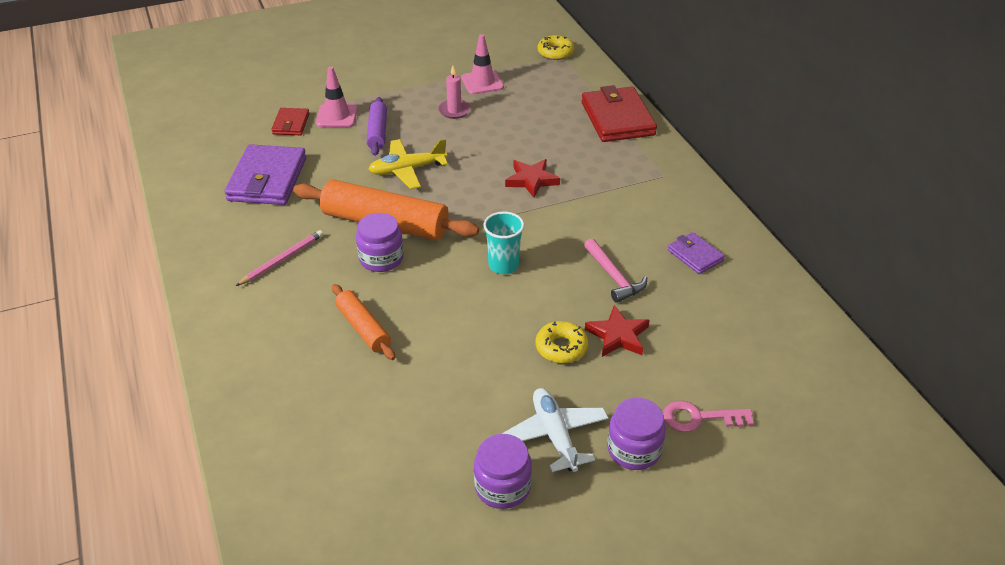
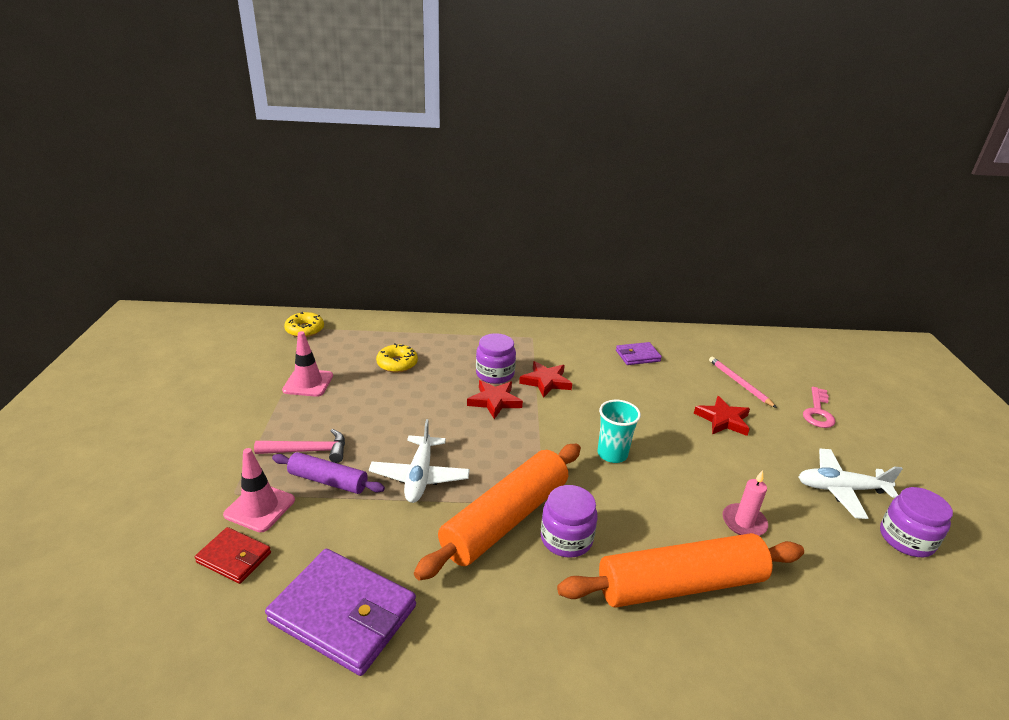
camera: 70 degrees left, 10 degrees down
pink pencil [236,230,323,286] -> pink pencil moved to [709,357,777,408]
orange rolling pin [332,284,395,360] -> orange rolling pin [557,533,804,607], size x1.81
yellow plane [368,139,448,189] -> white plane [369,419,470,503]
pink candle [438,66,471,119] -> pink candle moved to [723,470,768,536]
yellow donut [536,321,588,363] -> yellow donut moved to [376,343,418,373]
red wallet [581,85,657,142] -> none
pink hammer [584,238,647,303] -> pink hammer moved to [254,429,345,463]
purple jar [607,398,666,470] -> purple jar moved to [476,333,516,384]
none -> red star [519,361,572,398]

